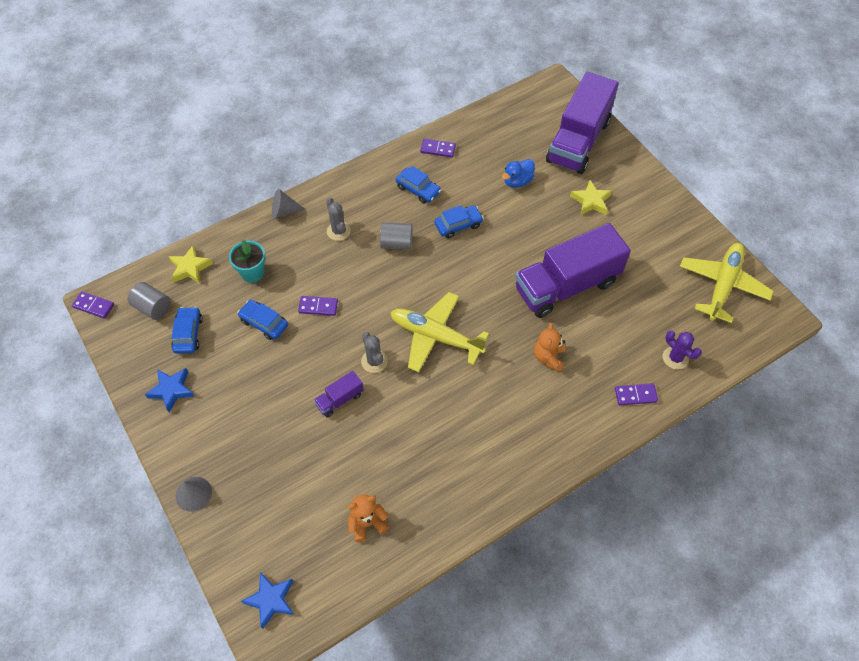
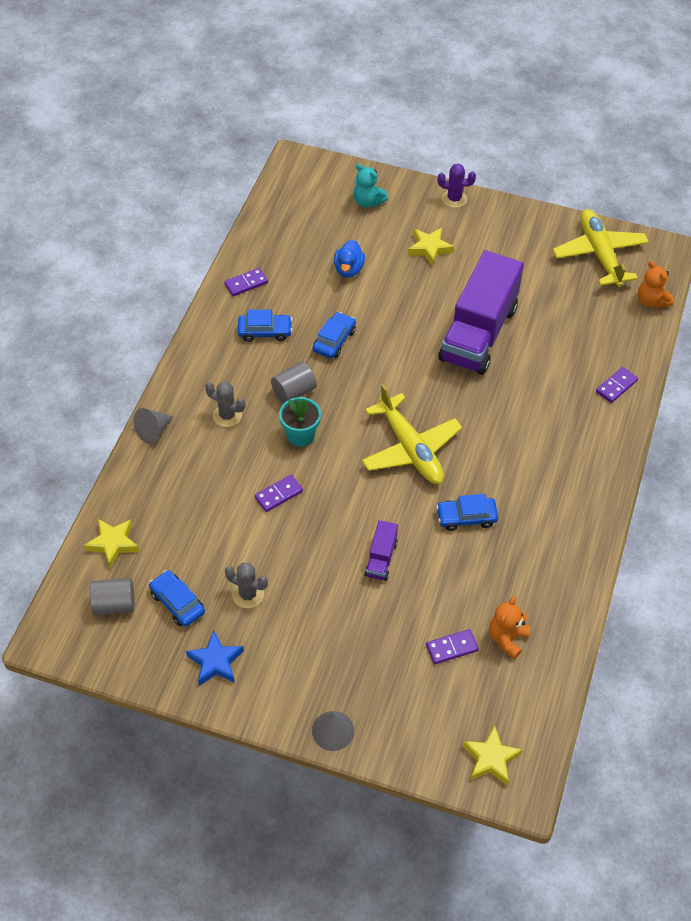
camera: 40 degrees left, 5 degrees down
purple domino [72,291,114,319] -> purple domino moved to [426,629,479,664]
turquoise flower pot [229,240,266,283] -> turquoise flower pot moved to [279,397,321,447]
blue car [238,300,288,340] -> blue car moved to [436,494,498,531]
blue star [241,572,294,629] -> yellow star [462,726,523,786]
grey cactus [361,332,388,373] -> grey cactus moved to [225,563,268,608]
yellow plane [390,292,489,372] -> yellow plane turned 105 degrees counterclockwise [362,384,462,484]
orange teddy bear [534,323,566,372] -> orange teddy bear moved to [638,261,674,308]
purple truck [546,72,619,174] -> turquoise teddy bear [353,164,388,208]
purple cactus [663,330,702,370] -> purple cactus moved to [437,164,476,208]

